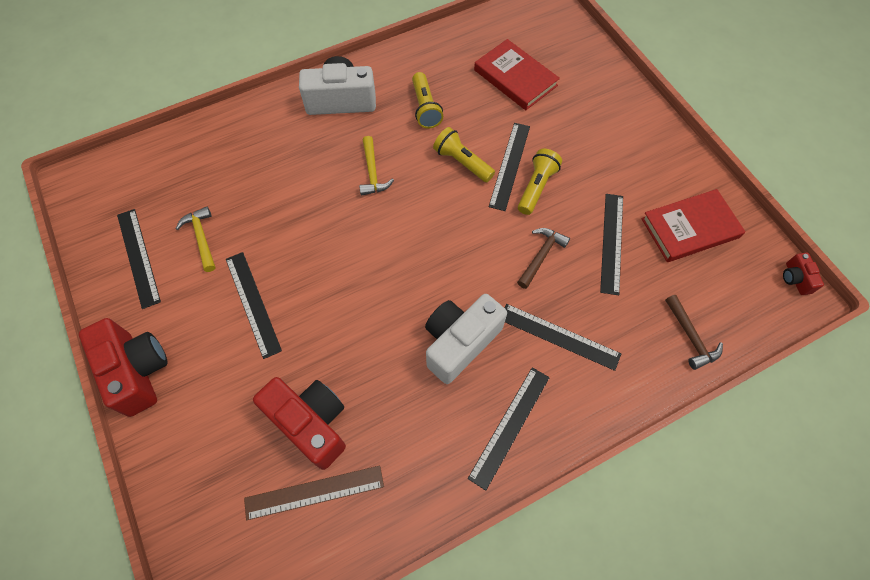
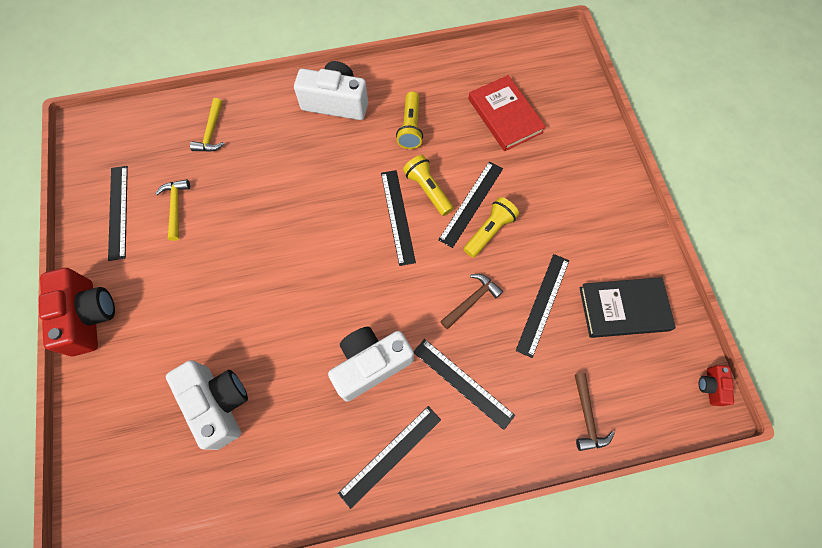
camera: 15 degrees right, 5 degrees up
black ruler [226,252,282,359] -> black ruler moved to [381,170,416,266]
brown ruler [244,465,384,520] -> none
red camera [253,377,346,470] -> white camera [166,360,248,450]
yellow hammer [359,136,394,196] -> yellow hammer moved to [190,98,224,152]
red book [641,189,746,262] -> black book [579,277,676,338]

